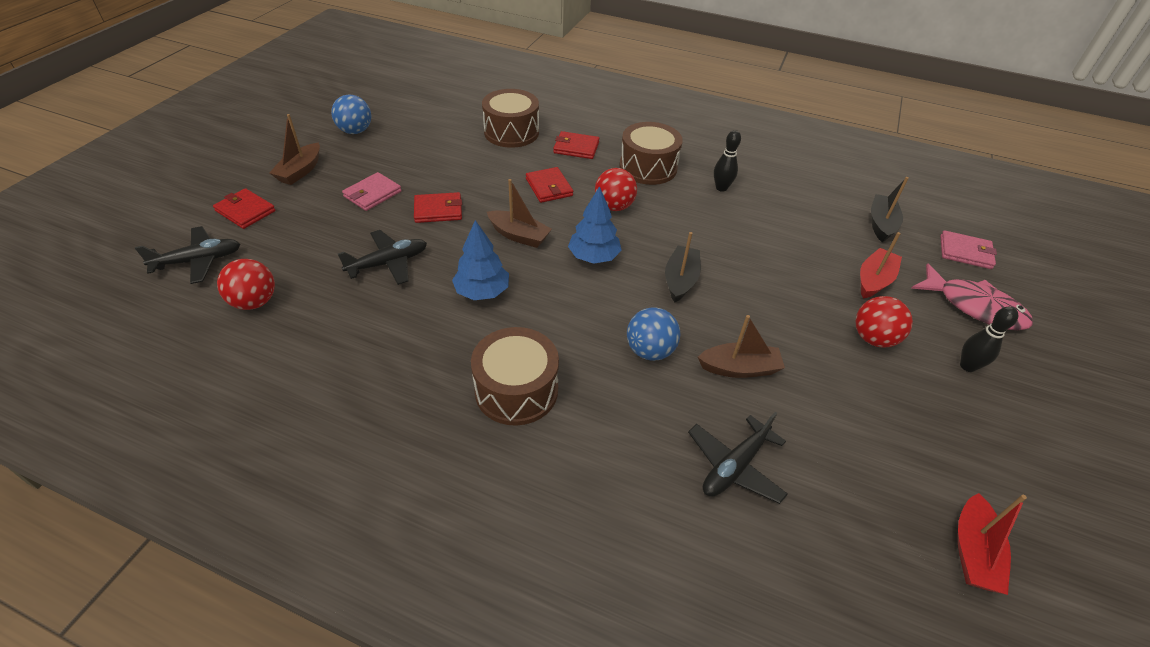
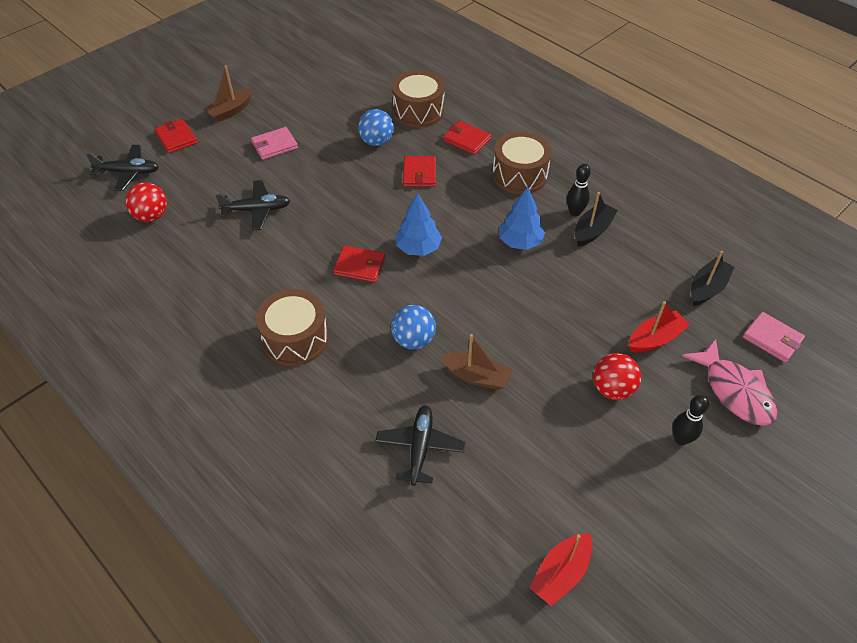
camera: 25 degrees right, 5 degrees up
blue ball [331,95,371,134] -> blue ball moved to [358,109,394,146]
red wallet [414,192,462,223] -> red wallet moved to [333,245,385,282]
blue tree [452,220,509,300] -> blue tree moved to [499,187,545,250]
brown boat [487,179,552,248] -> none
red ball [595,168,637,211] -> none
black boat [665,232,701,302] -> black boat moved to [575,192,618,247]
black plane [688,412,788,504] -> black plane turned 120 degrees clockwise [376,405,465,486]

